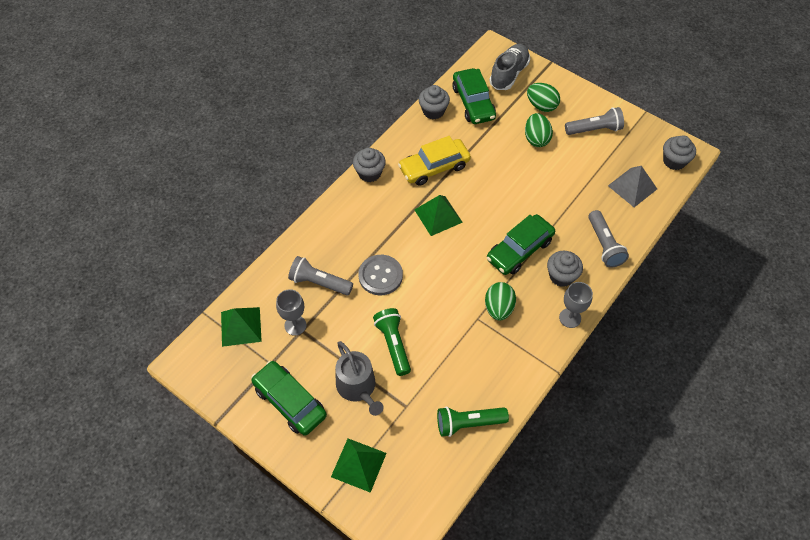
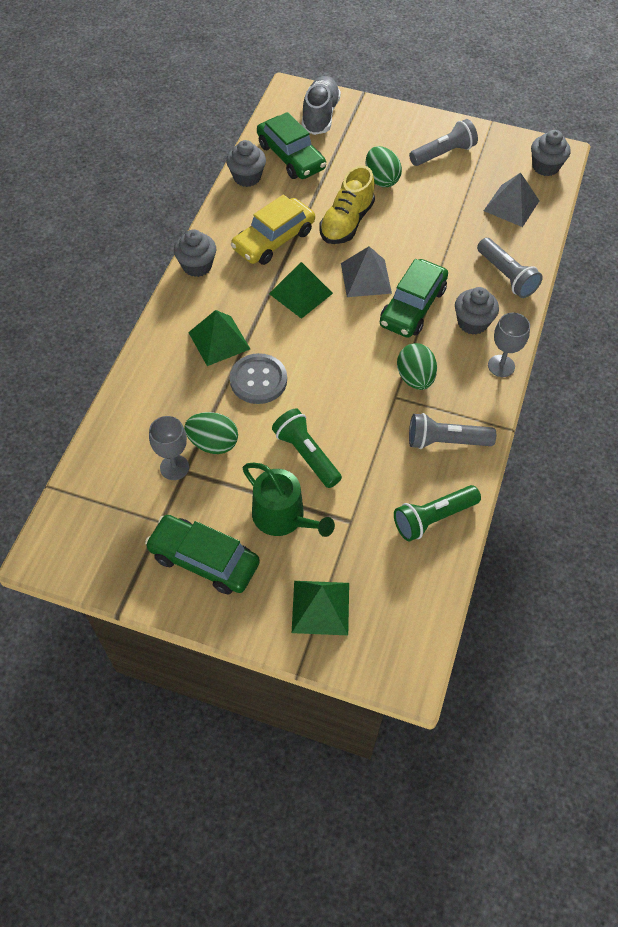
camera: 20 degrees left, 0 degrees up
green pyramid [221,307,262,347] -> green pyramid moved to [188,310,250,366]
grey flashlight [288,256,353,295] -> grey flashlight moved to [409,413,496,449]
grey watering can [335,341,384,416] -> green watering can [243,463,335,537]
green egg [527,83,560,112] -> green egg moved to [184,412,238,454]
none -> yellow shoe [320,166,375,244]
none -> grey pyramid [341,246,392,297]

